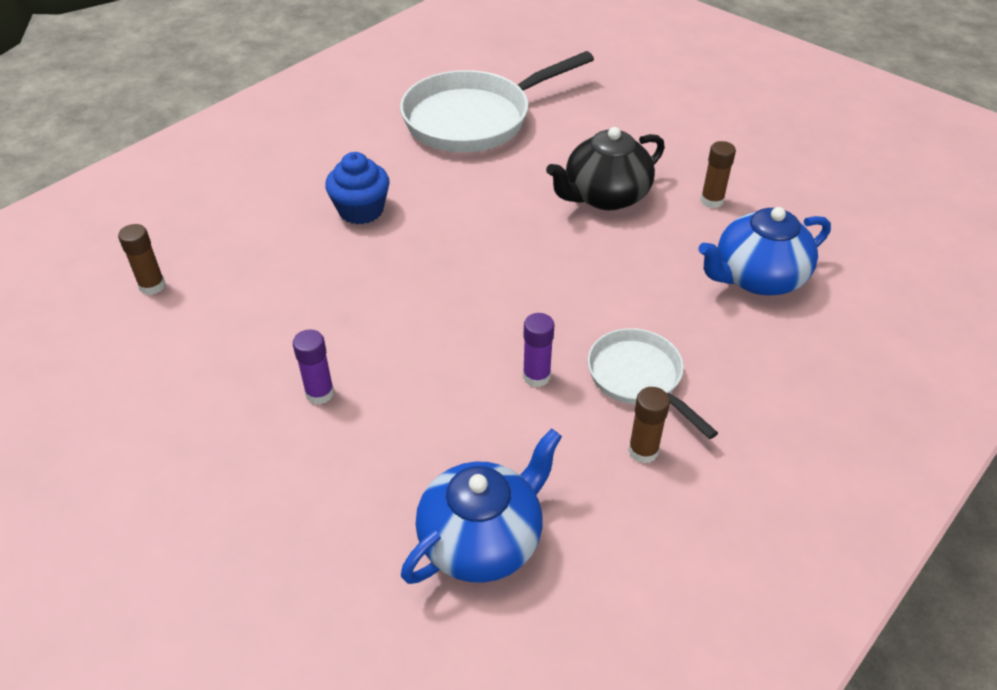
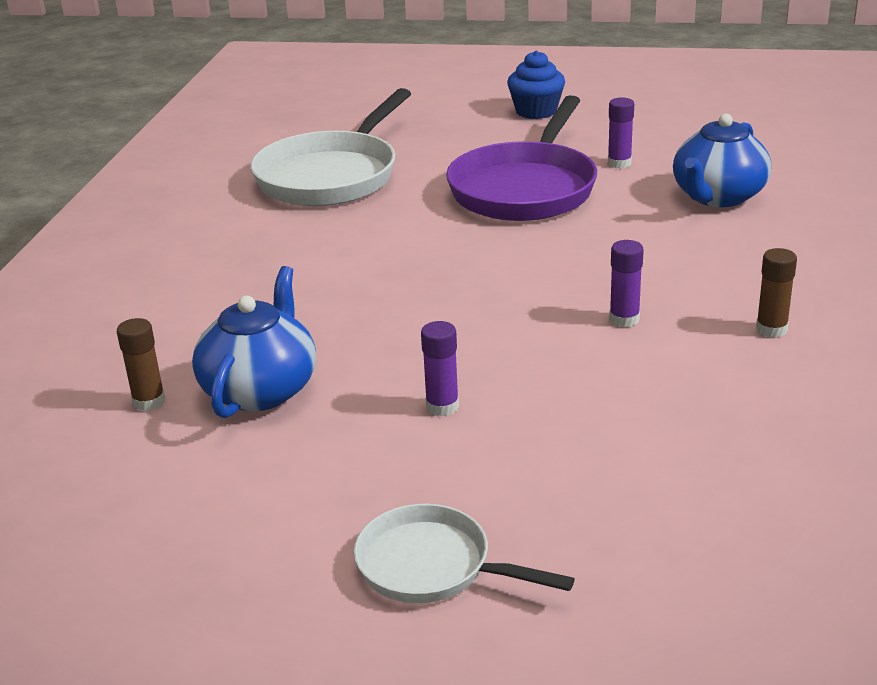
camera: 30 degrees left, 15 degrees down
blue cupcake [325,152,390,224] -> blue cupcake moved to [507,50,565,119]
blue teapot [401,429,562,584] -> blue teapot moved to [192,266,316,418]
black teapot [546,127,665,210] -> purple pan [446,95,597,221]
white pan [588,328,718,439] -> white pan moved to [354,504,575,603]
brown glue stick [700,141,736,208] -> purple glue stick [608,97,634,168]

